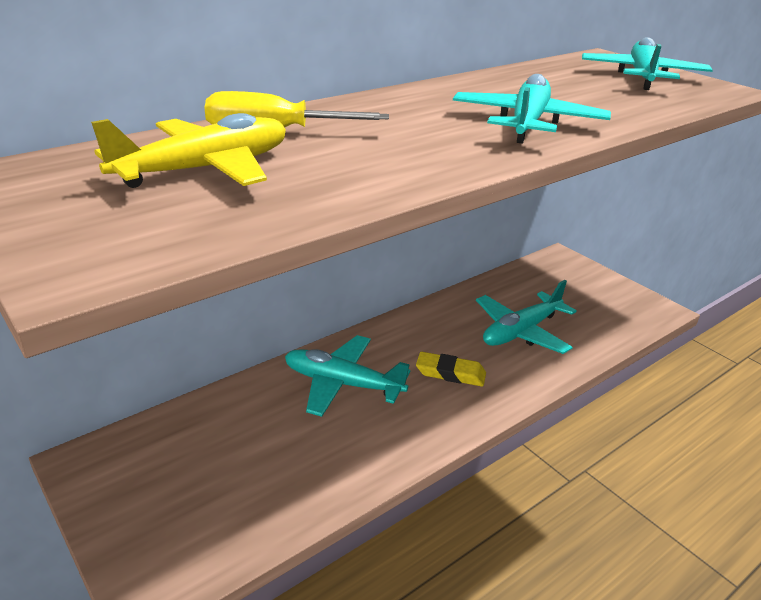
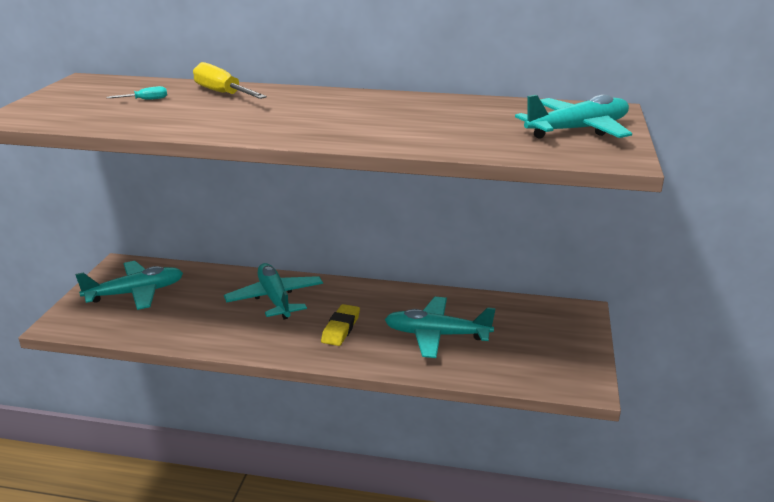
camera: 50 degrees right, 5 degrees down
yellow plane [91,113,286,188] -> turquoise screwdriver [107,86,167,100]
yellow eraser [416,352,486,387] -> yellow eraser turned 45 degrees clockwise [321,304,360,346]
turquoise plane [453,74,611,144] -> turquoise plane moved to [75,261,183,310]

